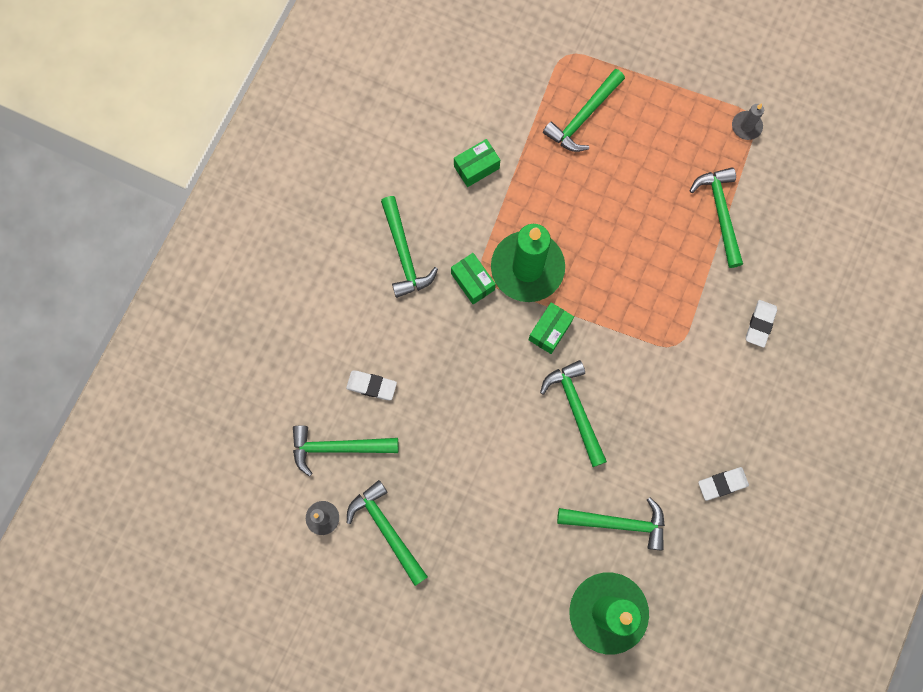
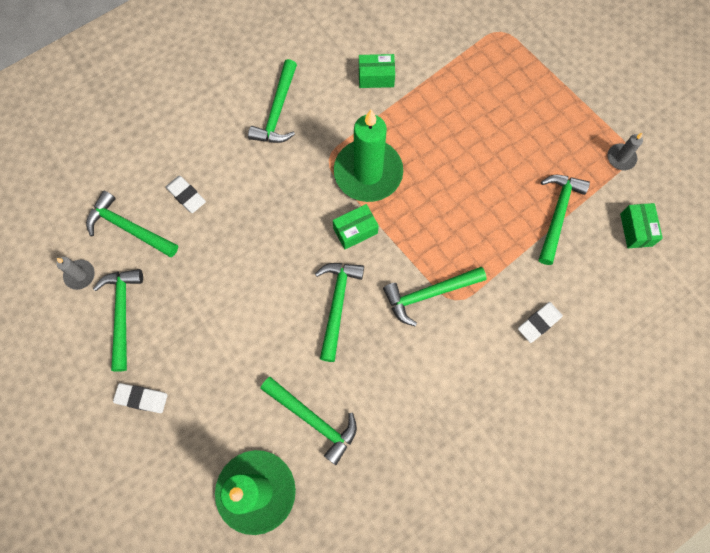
camera: 30 degrees right, 5 degrees down
green box [451,253,496,305] -> green box moved to [620,203,663,248]
green hammer [543,69,625,152] -> green hammer moved to [383,267,487,327]
white eraser [698,467,749,501] -> white eraser moved to [113,383,168,413]

